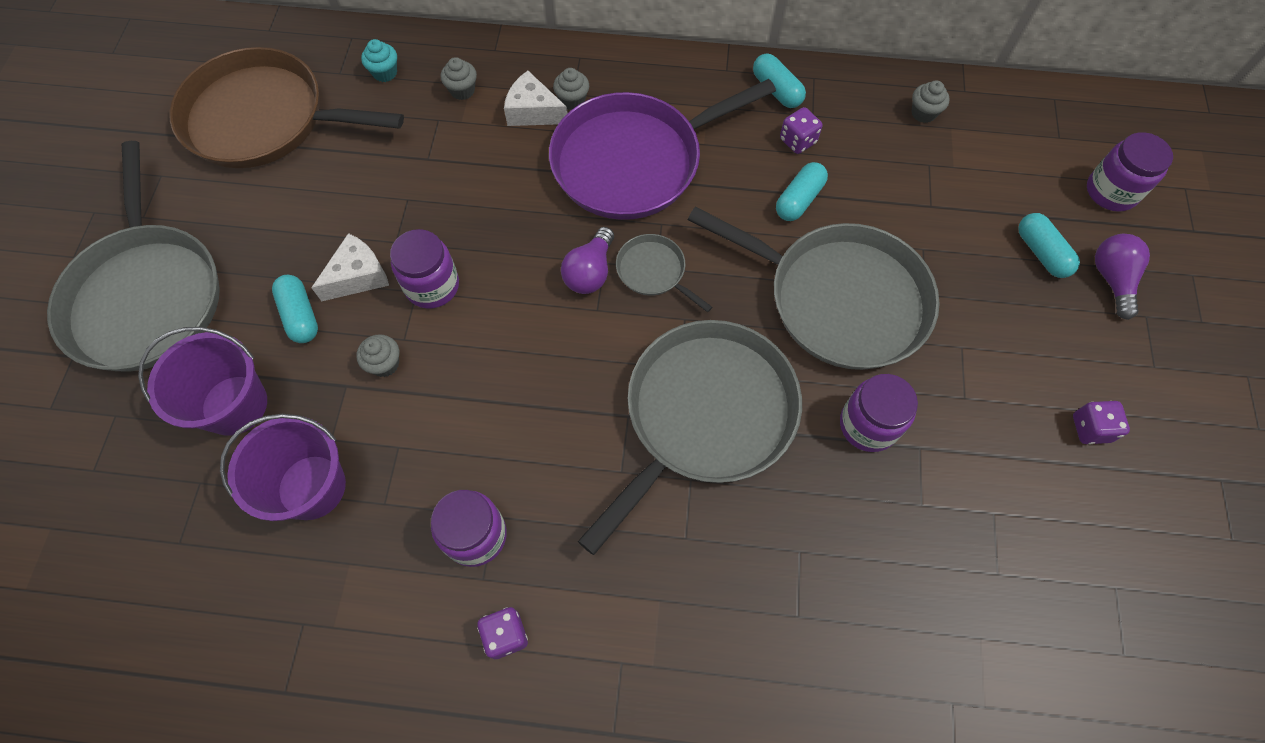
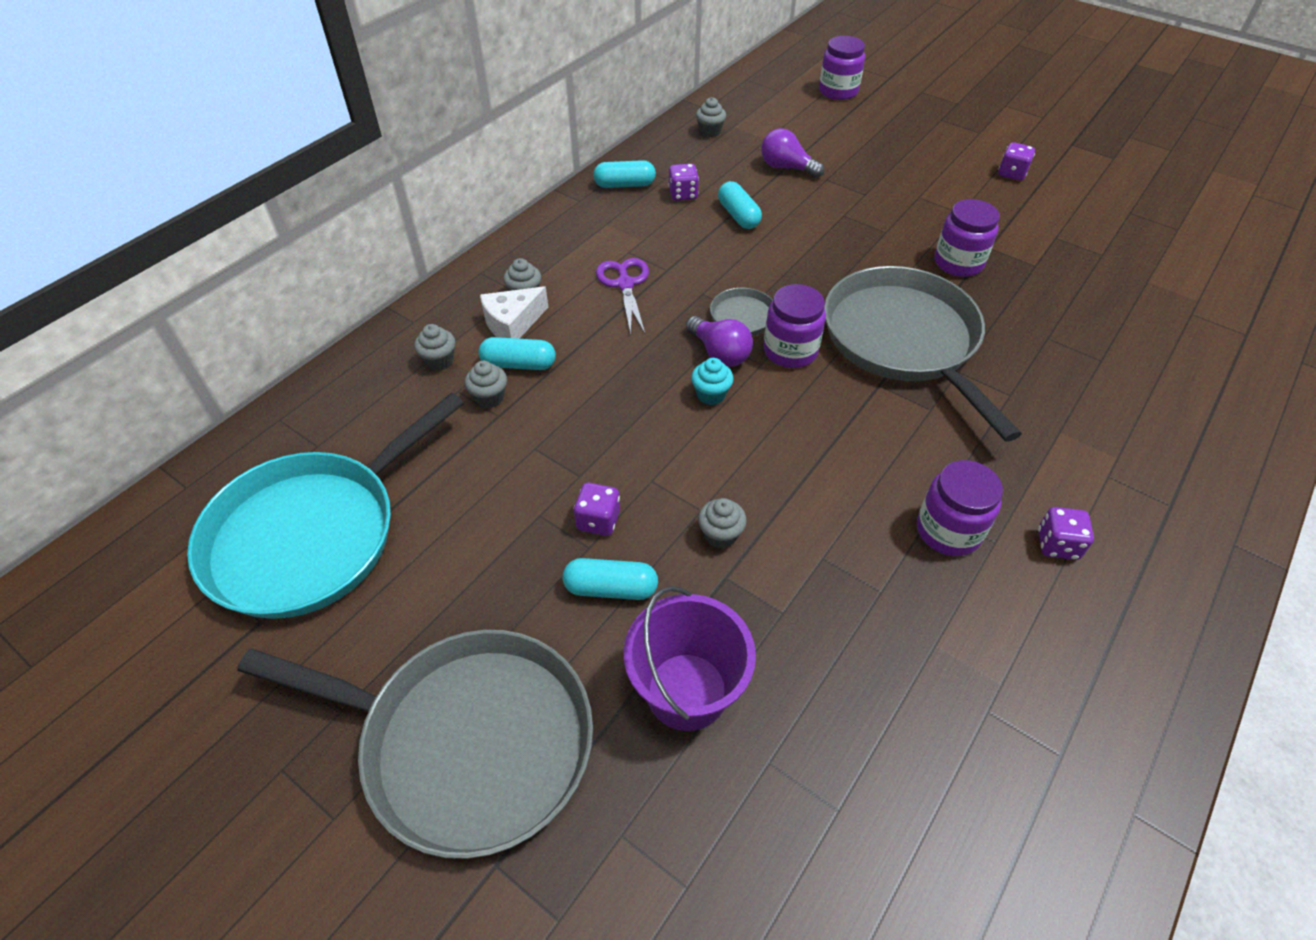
camera: 60 degrees left, 15 degrees down
brown pan [169,47,404,168] -> turquoise pan [187,393,464,619]
purple bucket [220,414,346,521] -> none
white cheese [311,233,389,301] -> purple dice [574,483,620,536]
turquoise cupcake [361,39,397,82] -> turquoise cupcake moved to [691,358,734,405]
purple jar [390,229,459,309] -> purple jar moved to [763,284,826,368]
purple pan [549,79,776,220] -> purple scissors [596,258,649,335]
grey pan [688,207,940,370] -> none
turquoise capsule [1018,213,1080,278] -> turquoise capsule moved to [478,337,556,370]
purple light bulb [1095,234,1150,320] -> purple light bulb moved to [761,128,824,178]
none -> grey cupcake [465,361,507,408]

